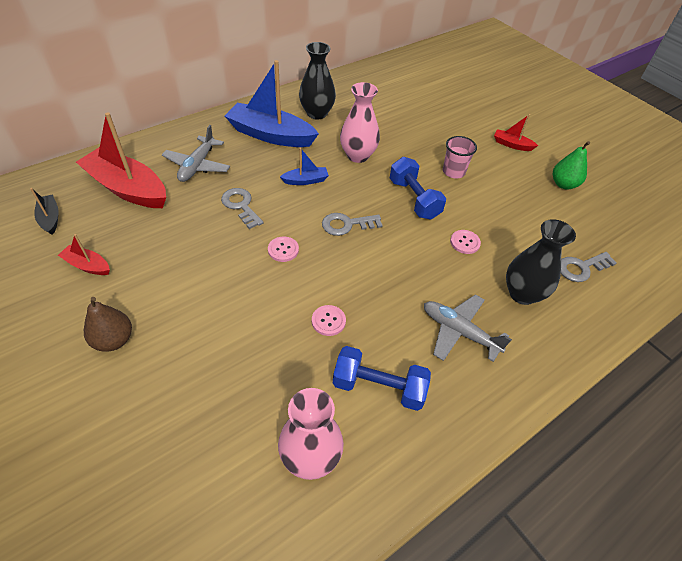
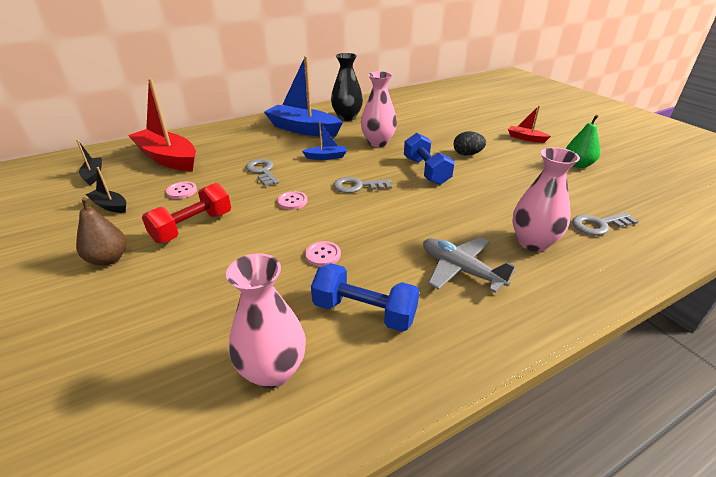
camera: 10 degrees right, 15 degrees down
red boat [58,234,110,275] -> black boat [85,167,126,213]
grey plane [162,125,230,182] -> none
pink cup [443,136,477,179] -> black egg [453,131,486,156]
pink button [450,230,481,254] -> pink button moved to [166,182,197,199]
black vase [506,219,576,305] -> pink vase [512,147,580,252]
none -> red dumbbell [142,183,231,243]

